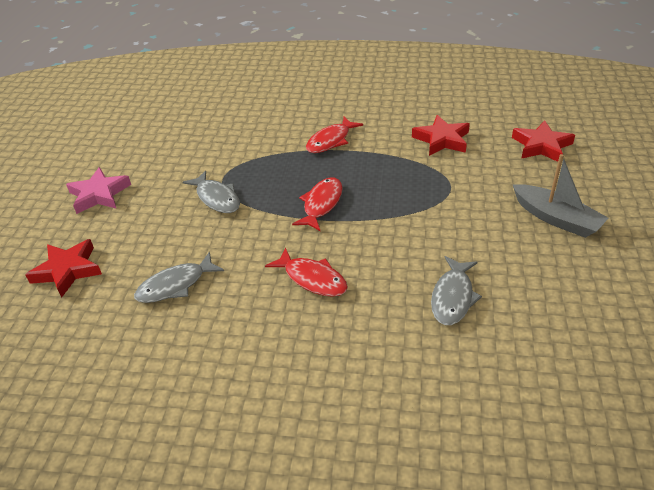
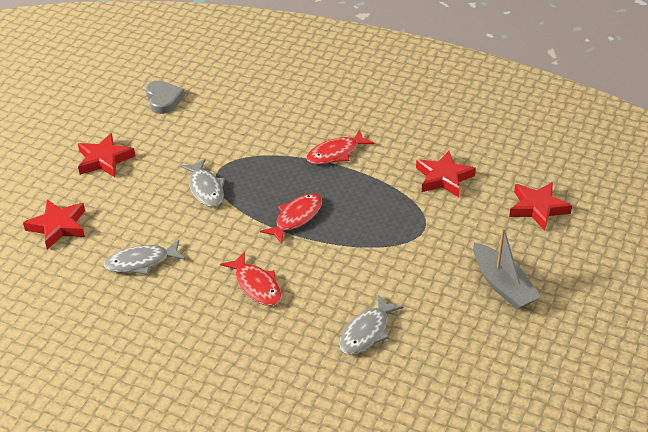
camera: 15 degrees right, 0 degrees up
pink star [66,167,131,214] -> red star [78,133,135,177]
none -> grey heart [146,81,185,114]

